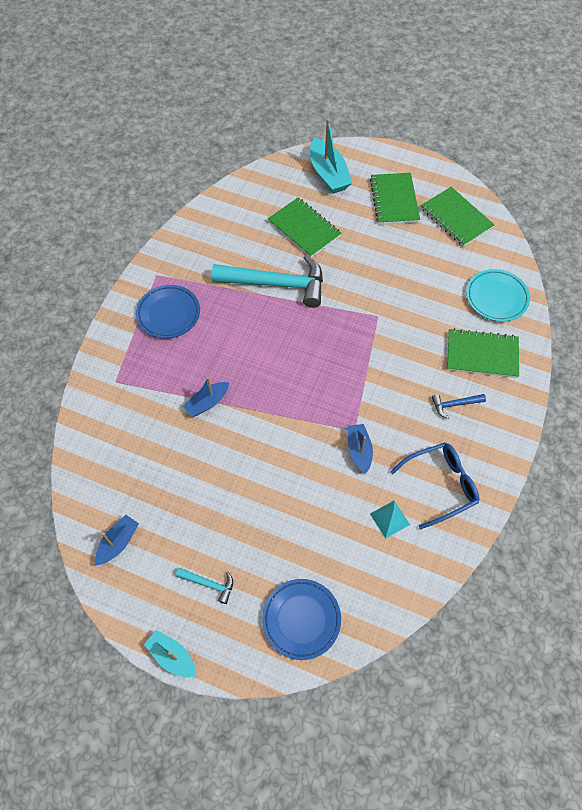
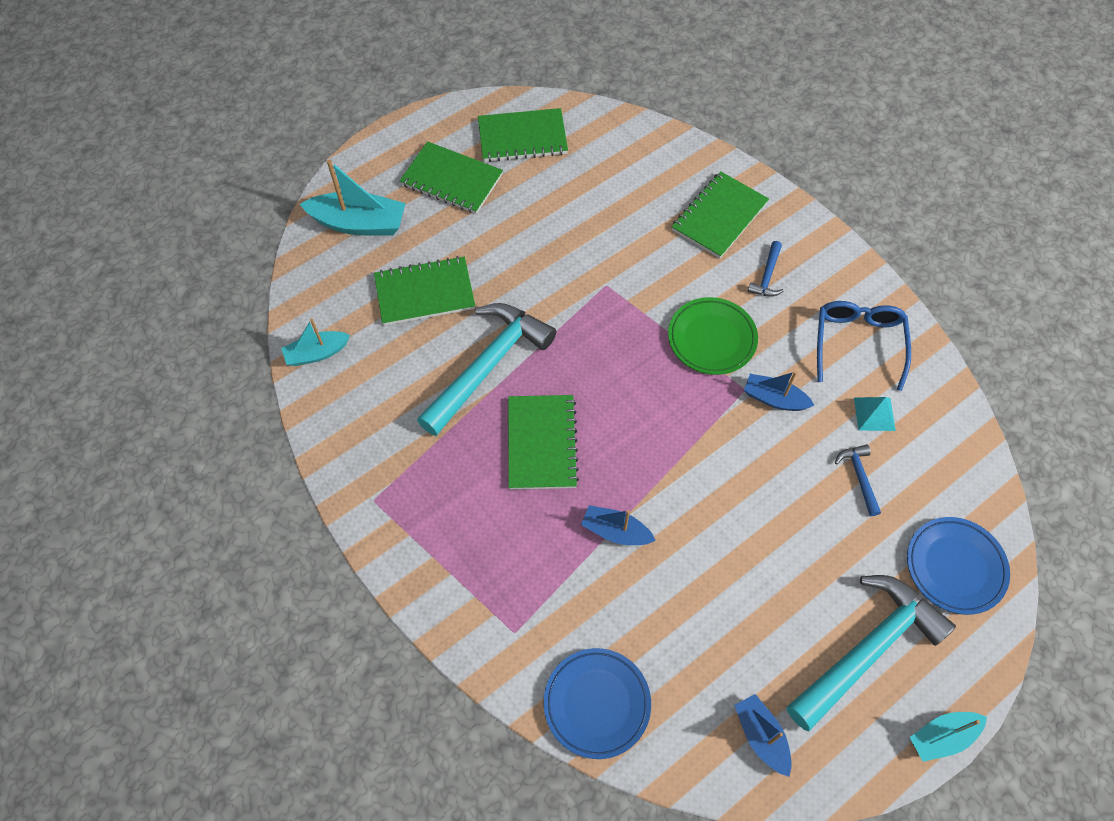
camera: 60 degrees left, 0 degrees up
blue plate [136,285,200,339] -> blue plate moved to [544,648,651,759]
turquoise hammer [176,568,233,604] -> turquoise hammer [787,575,956,731], size x2.33
blue boat [183,377,229,417] -> blue boat turned 120 degrees clockwise [581,505,656,545]
turquoise plate [466,269,530,322] -> none
none -> turquoise boat [281,319,350,366]
none -> green notebook [508,395,579,490]
none -> green plate [668,297,758,375]
none -> blue hammer [835,444,881,516]

